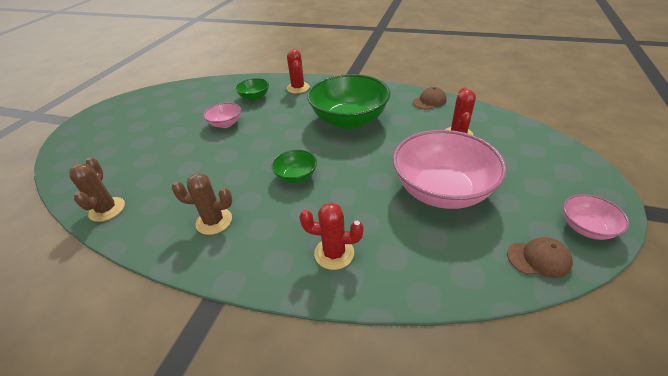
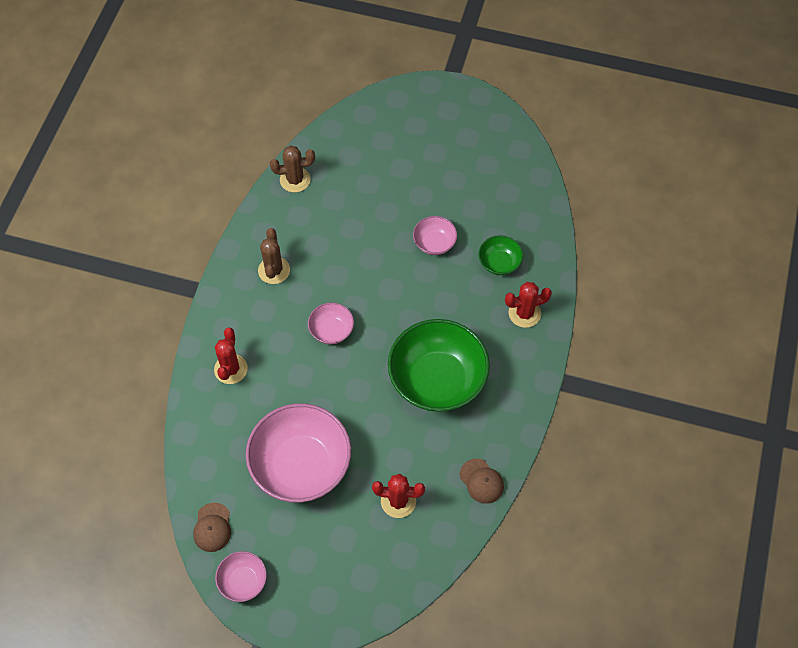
camera: 85 degrees right, 20 degrees up
green bowl [272,150,317,183] -> pink bowl [308,303,354,344]

